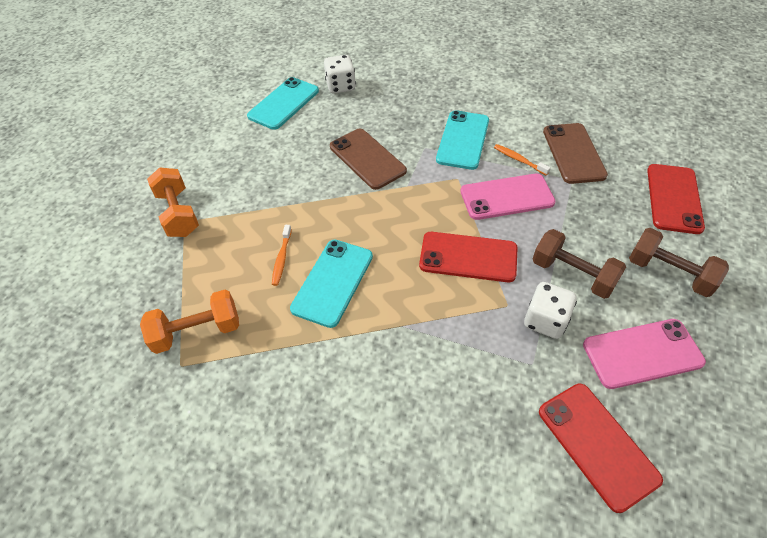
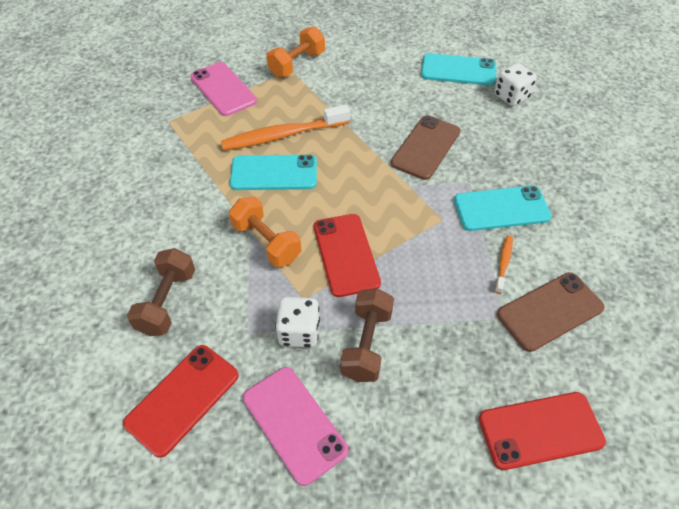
camera: 65 degrees right, 0 degrees up
orange dumbbell [140,290,239,354] -> orange dumbbell moved to [229,196,301,267]
orange toothbrush [272,225,292,286] -> orange toothbrush [221,104,350,151], size x2.16
pink phone [460,173,555,220] -> pink phone moved to [190,62,257,116]
brown dumbbell [629,228,729,297] -> brown dumbbell moved to [127,248,195,336]

